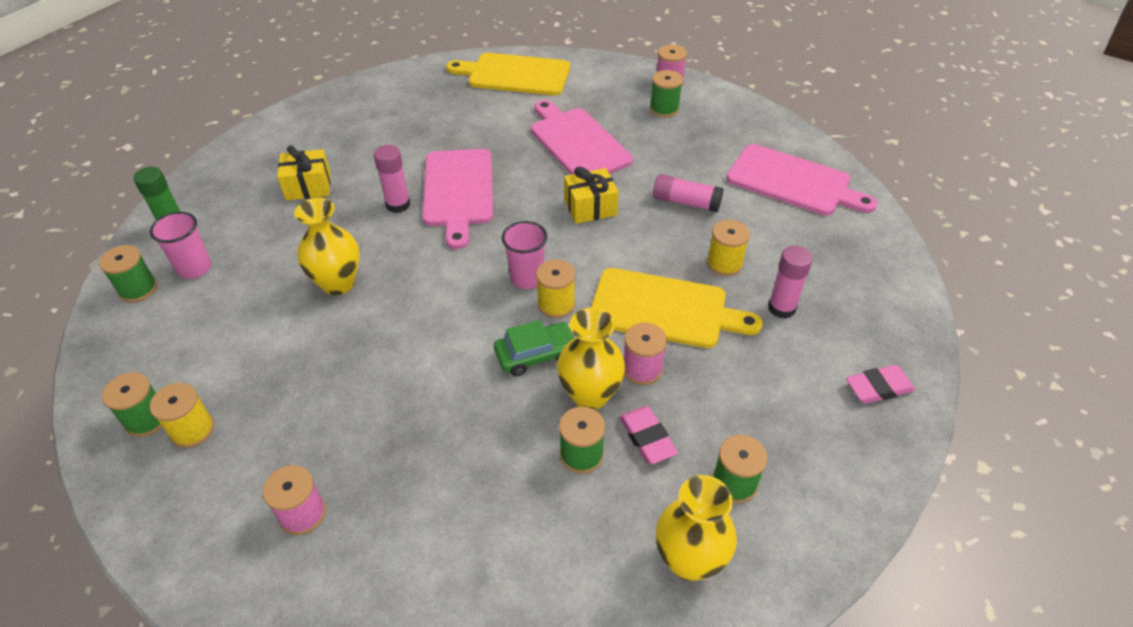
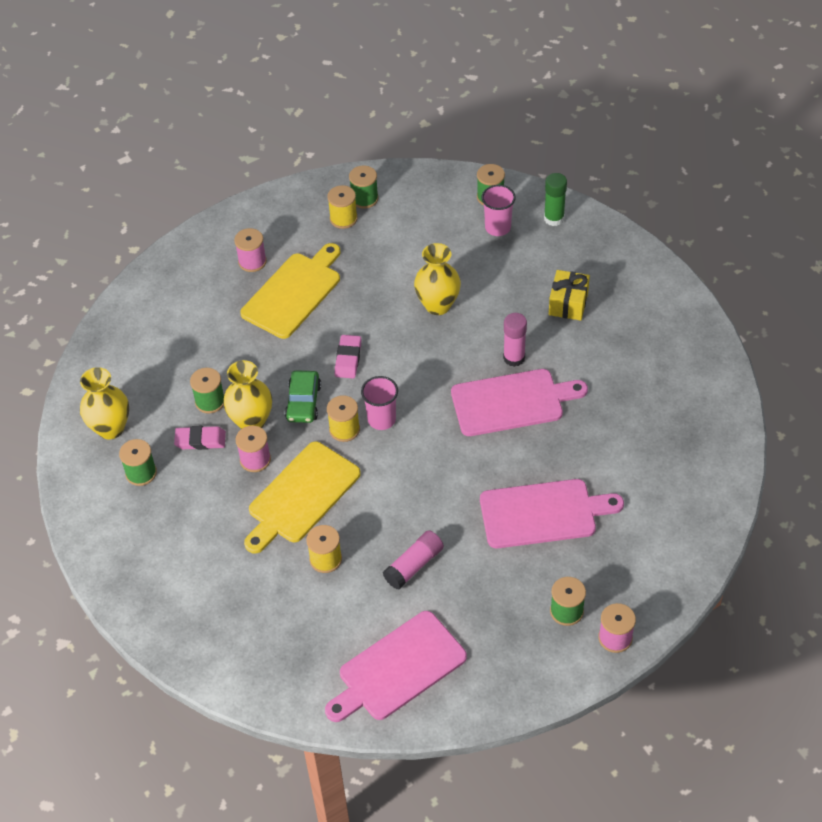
camera: 115 degrees right, 5 degrees up
pink cutting board [422,149,493,249] -> pink cutting board turned 150 degrees clockwise [451,369,588,436]
yellow cutting board [446,53,570,95] -> yellow cutting board moved to [240,243,340,339]
yellow gift [564,167,619,224] -> none
pink glue stick [768,246,813,319] -> none
pink eraser [846,365,915,404] -> pink eraser moved to [335,335,361,379]

